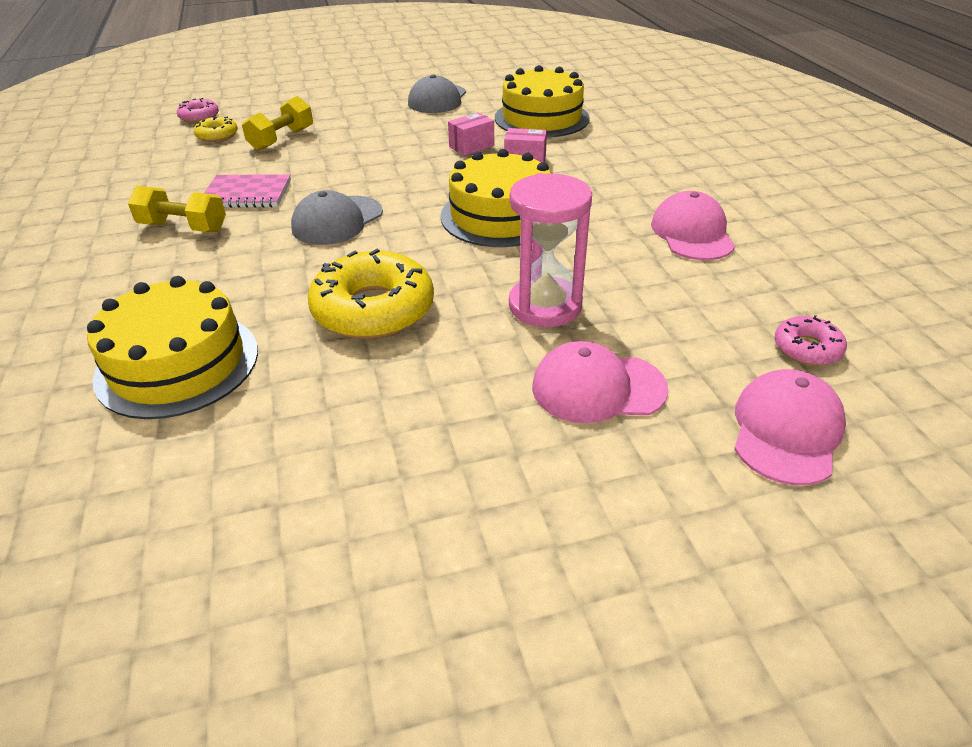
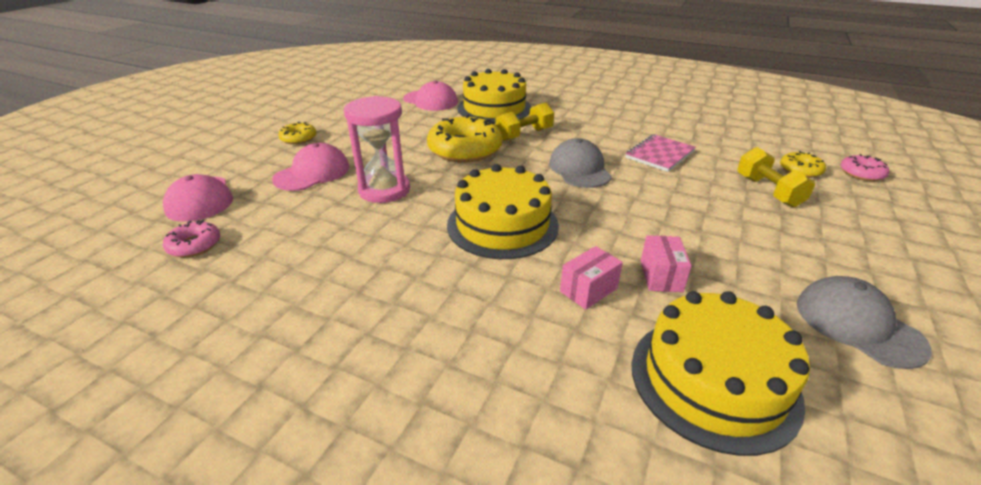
camera: 130 degrees right, 5 degrees down
yellow dumbbell [128,186,226,232] -> yellow dumbbell moved to [495,103,554,141]
pink cap [651,191,735,260] -> pink cap moved to [403,81,458,111]
none -> yellow donut [278,122,316,144]

